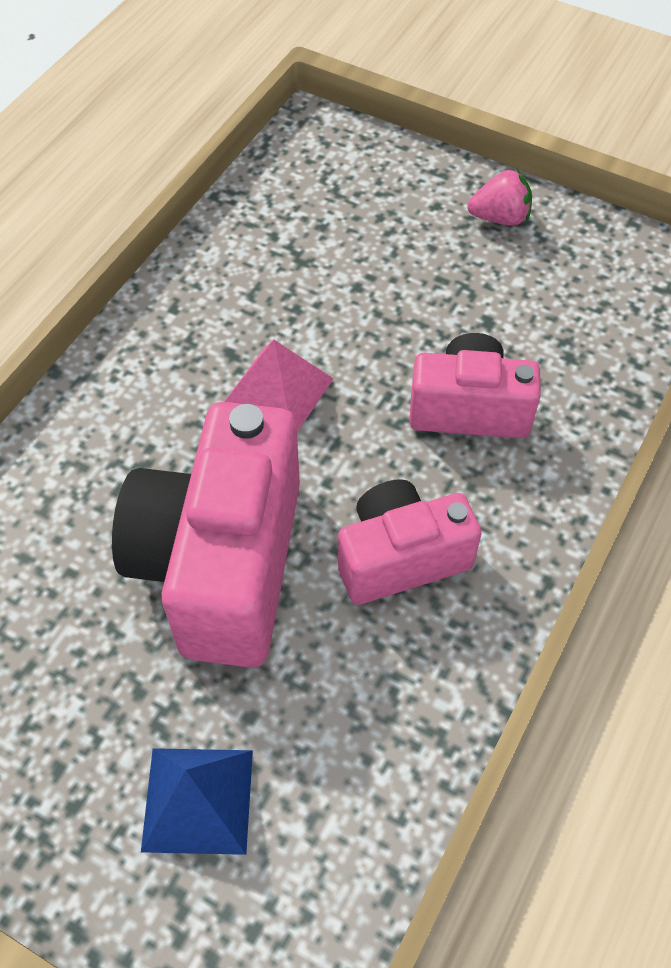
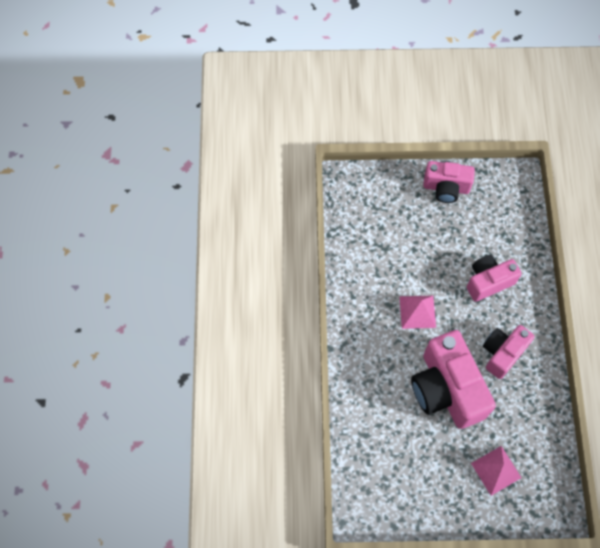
camera: 30 degrees left, 10 degrees up
blue pyramid [141,748,253,855] -> pink pyramid [471,446,521,496]
pink strawberry [467,169,532,226] -> pink camera [423,161,475,203]

